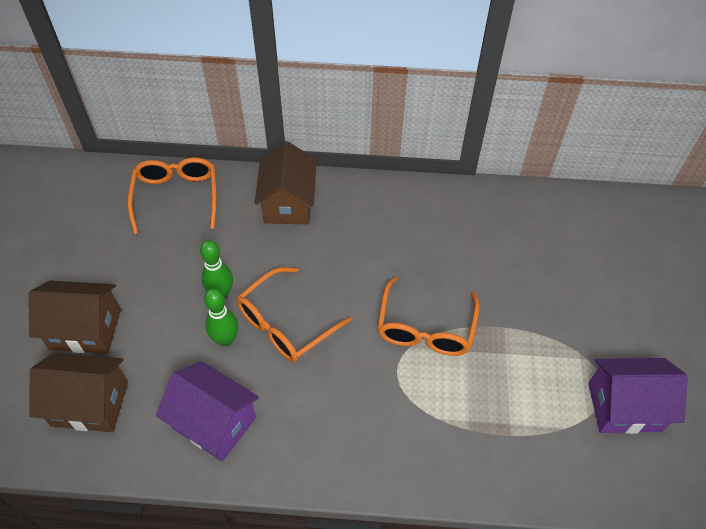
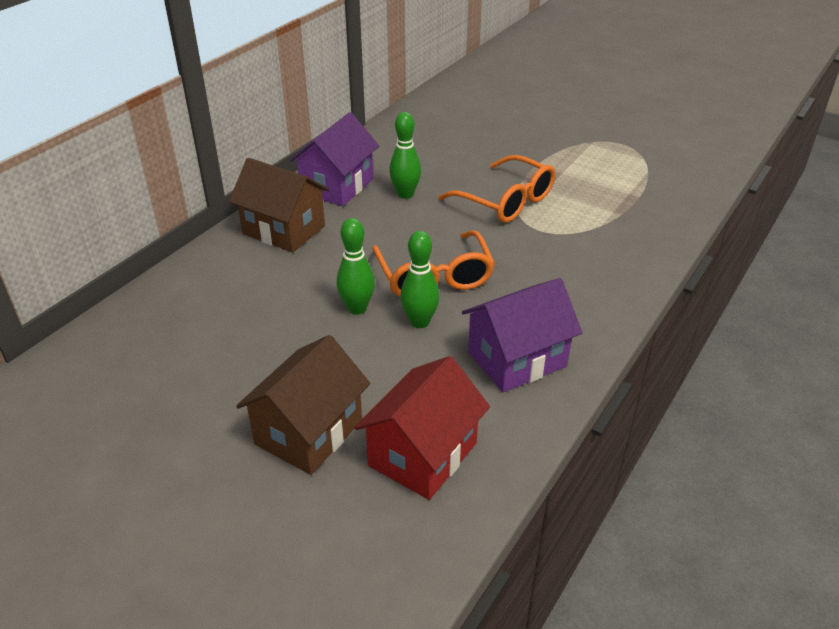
camera: 60 degrees left, 15 degrees down
brown house [29,352,128,432] -> red house [355,356,490,500]
orange glasses [127,157,217,234] -> none
purple house [588,358,688,434] -> purple house moved to [289,112,379,206]
none -> green bowling pin [389,112,421,199]

